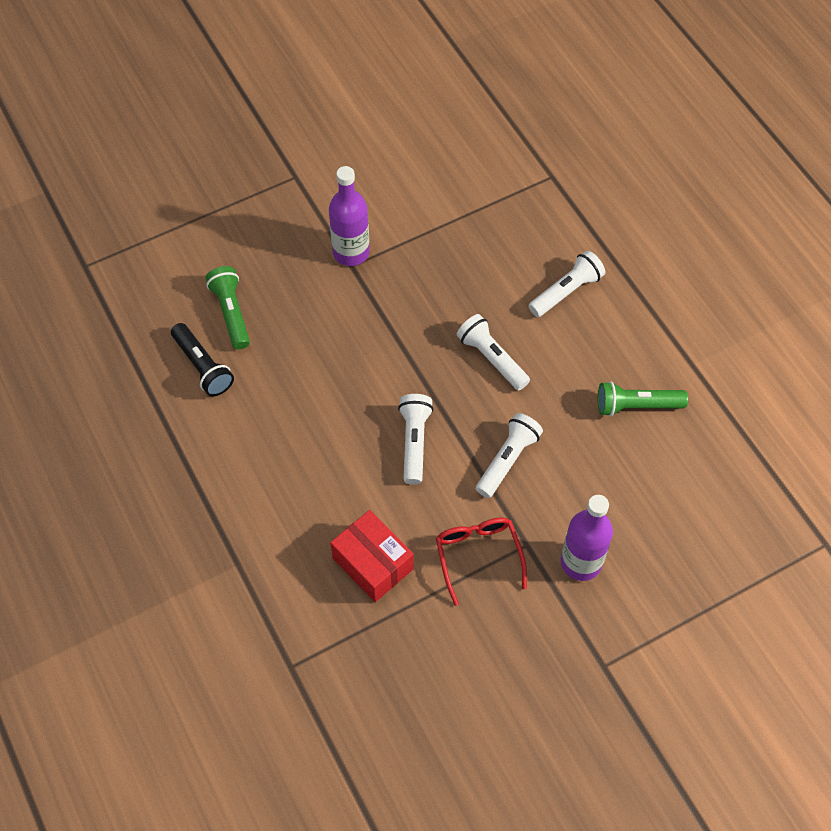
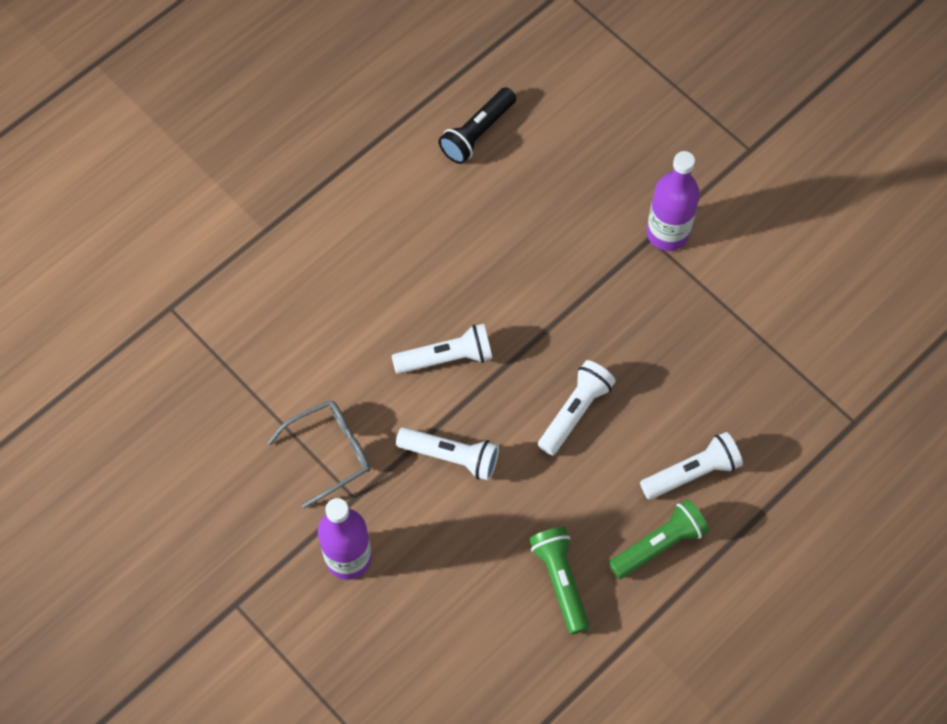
camera: 75 degrees right, 5 degrees up
green flashlight [206,266,250,349] -> green flashlight moved to [609,499,709,579]
red box [330,510,414,602] -> none
red glasses [436,517,527,606] -> grey glasses [268,400,371,508]
white flashlight [528,250,605,317] -> white flashlight turned 60 degrees counterclockwise [640,432,743,499]

